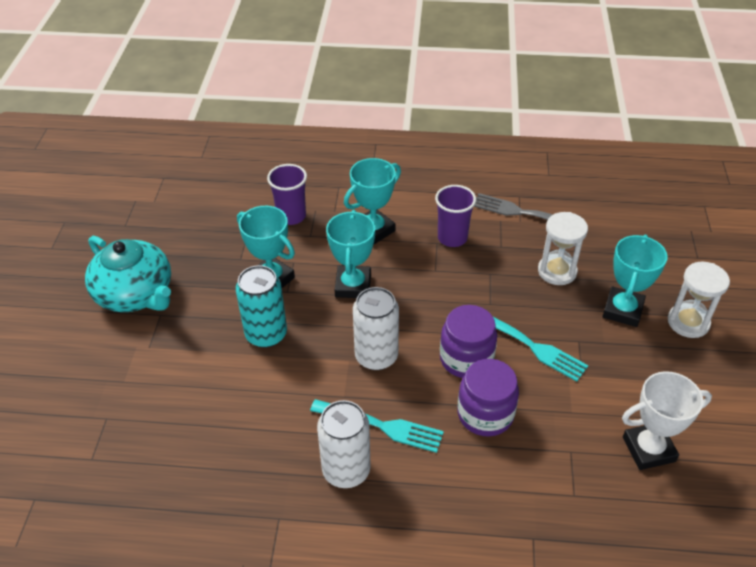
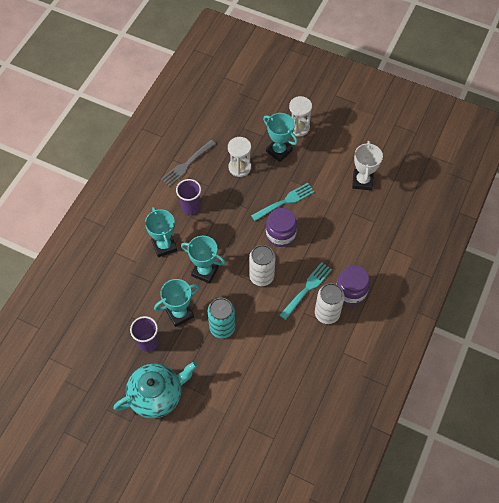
camera: 70 degrees left, 15 degrees up
purple cup [267,164,307,225] -> purple cup moved to [130,316,158,352]
purple jar [457,359,519,437] -> purple jar moved to [337,265,370,305]

